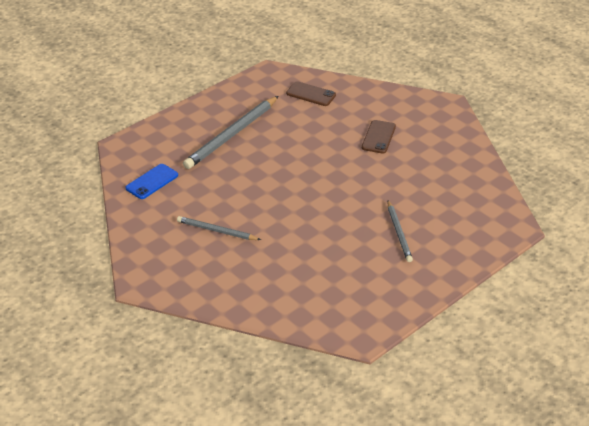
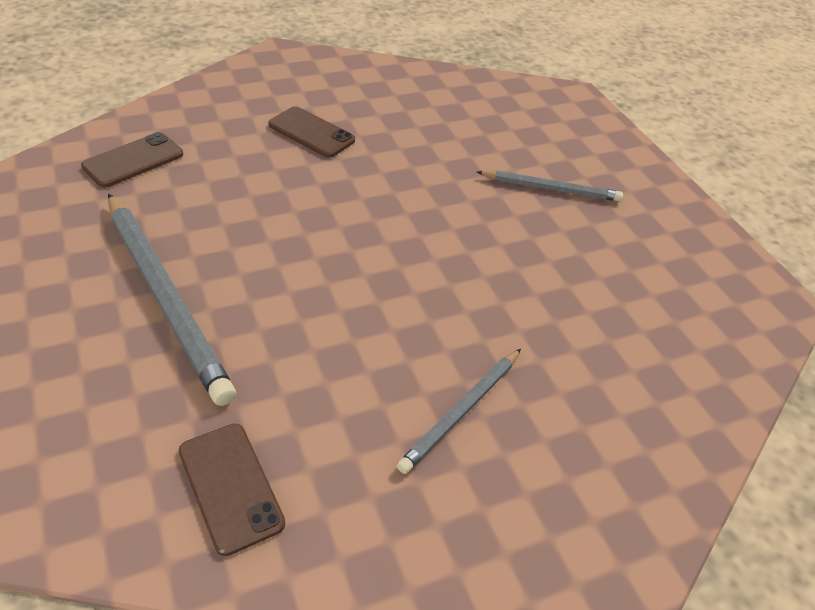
camera: 75 degrees left, 5 degrees up
blue phone [126,164,178,199] -> brown phone [179,424,285,556]

